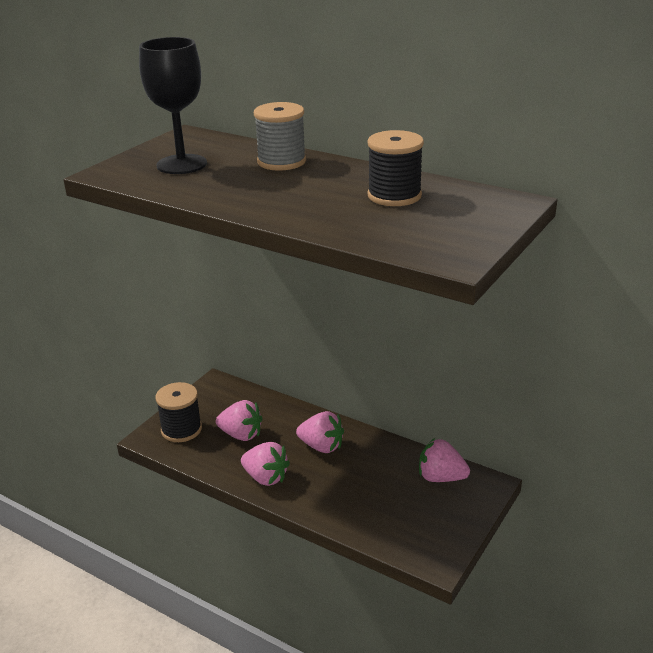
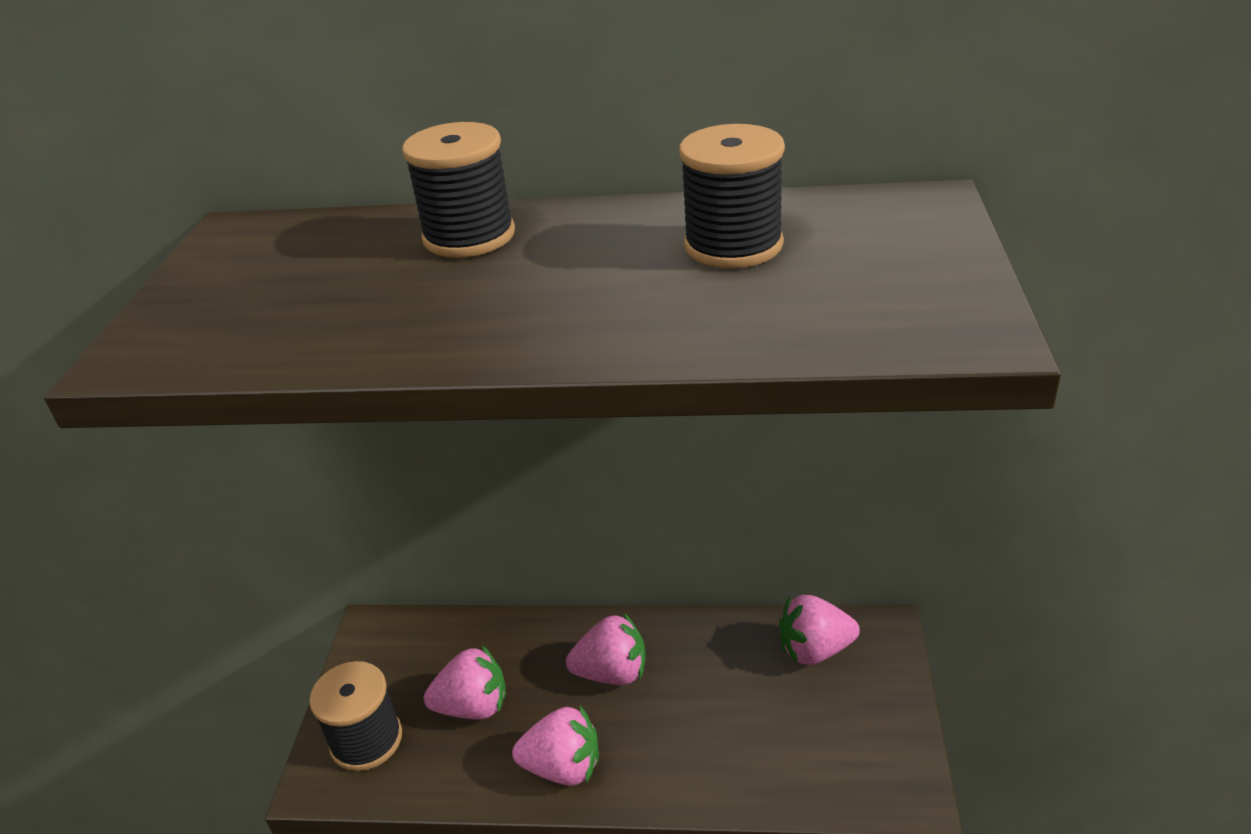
camera: 25 degrees left, 5 degrees up
black goblet [139,37,207,174] -> none
grey spool [254,102,306,171] -> black spool [402,122,515,258]

